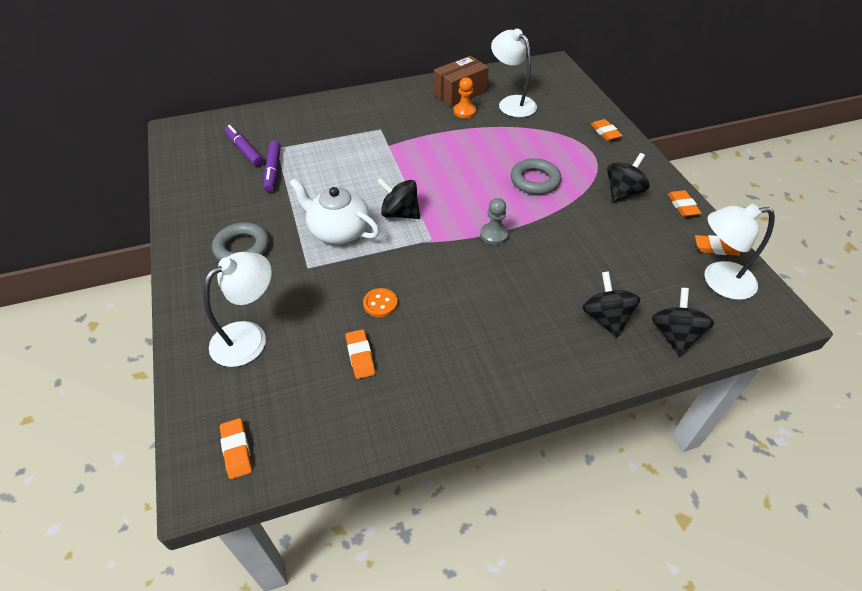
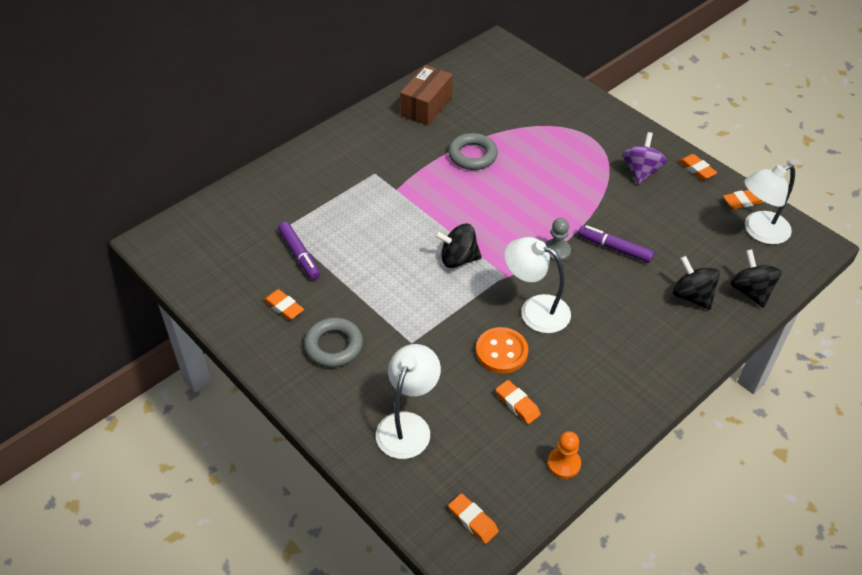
camera: 25 degrees left, 0 degrees up
purple marker [225,125,263,167] -> purple marker moved to [578,225,654,263]
white teapot [290,178,380,244] -> none
orange button [363,288,398,317] -> orange button [476,327,528,374], size x1.57
orange pawn [454,77,476,118] -> orange pawn moved to [547,431,581,479]
white lamp [491,29,537,117] -> white lamp moved to [504,237,571,333]
grey ring [511,158,561,195] -> grey ring moved to [448,133,498,170]
orange eraser [590,119,623,141] -> orange eraser moved to [264,289,304,320]
black spinning top [607,153,650,202] -> purple spinning top [622,132,667,185]

